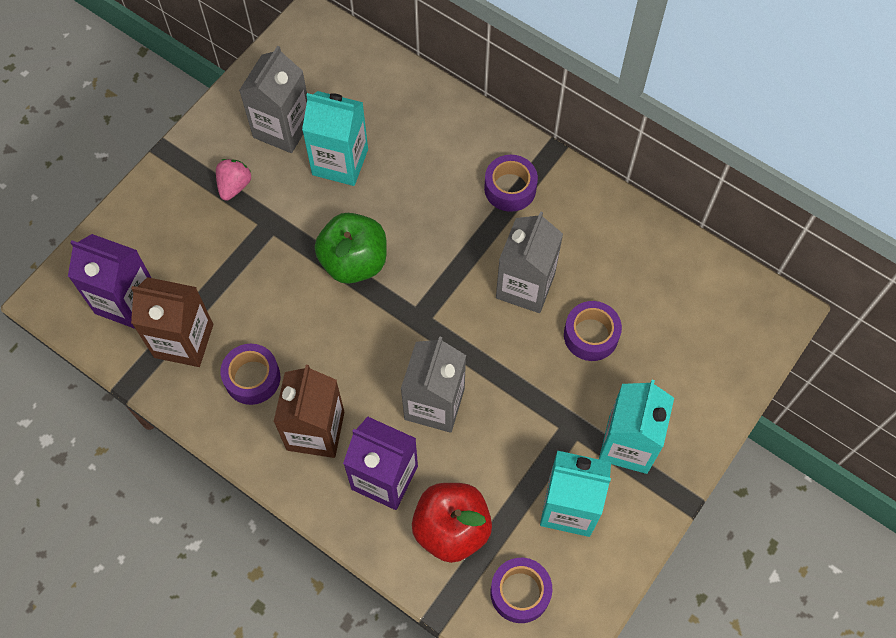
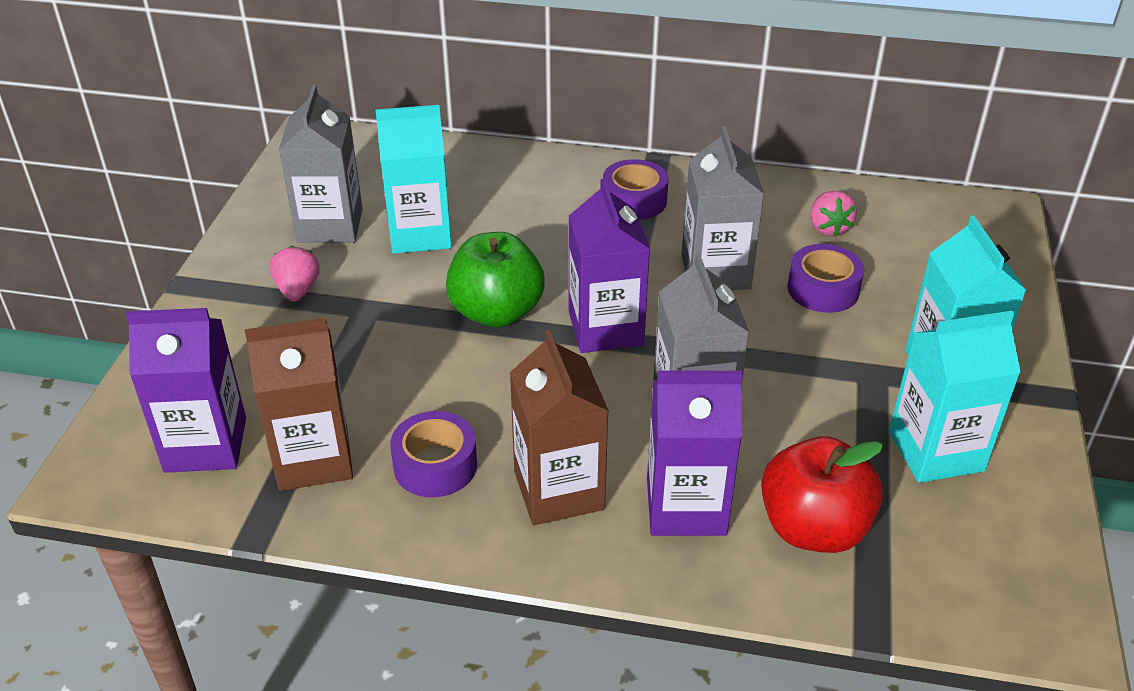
camera: 25 degrees left, 25 degrees down
purple tape [490,558,552,623] -> none
none -> purple carton [569,178,650,353]
none -> pink strawberry [811,191,857,237]

